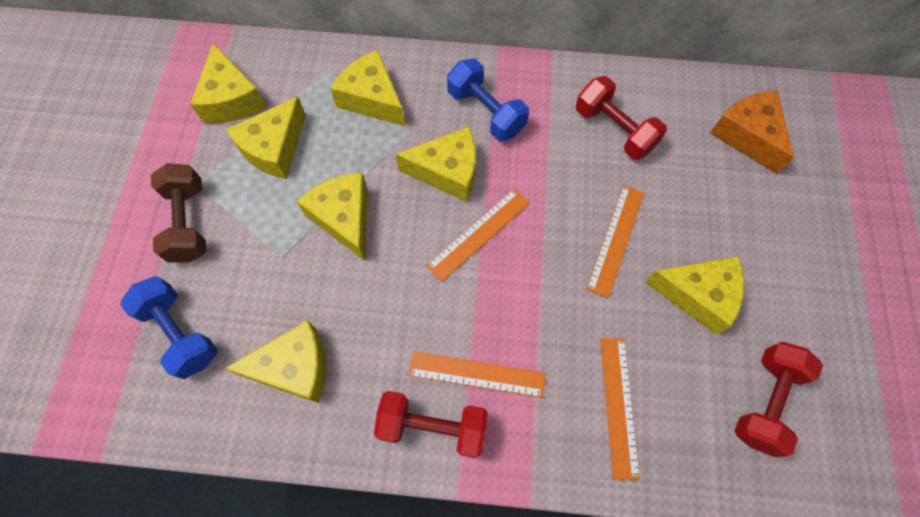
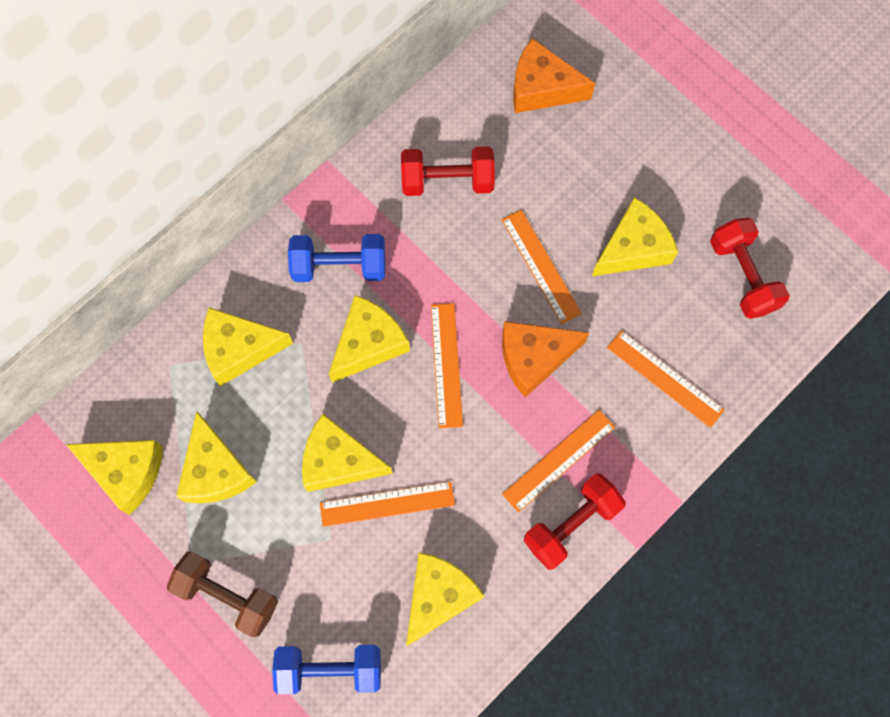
camera: 50 degrees left, 5 degrees up
none -> orange ruler [320,481,455,527]
none -> orange cheese [502,321,589,398]

